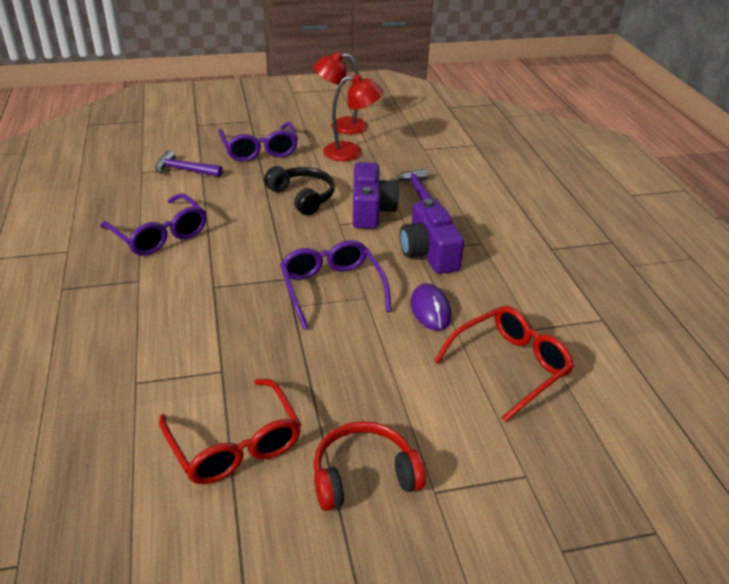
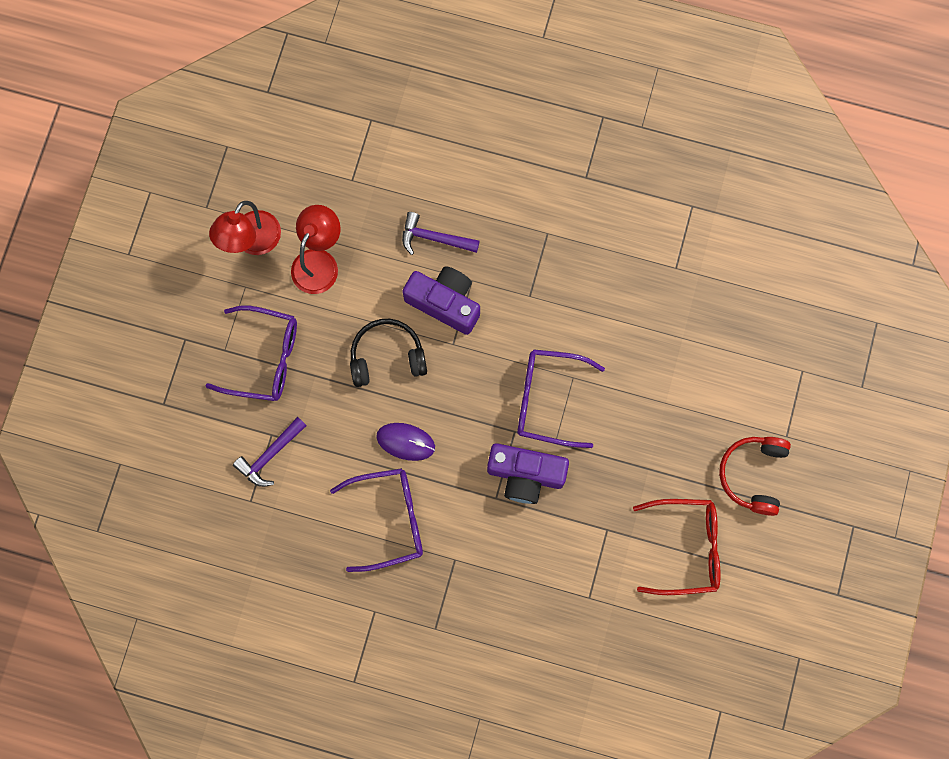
camera: 60 degrees left, 40 degrees up
purple camera [400,199,464,274] -> purple camera moved to [487,443,569,504]
purple mouse [411,284,452,331] -> purple mouse moved to [376,423,435,461]
red glasses [434,306,574,422] -> none

